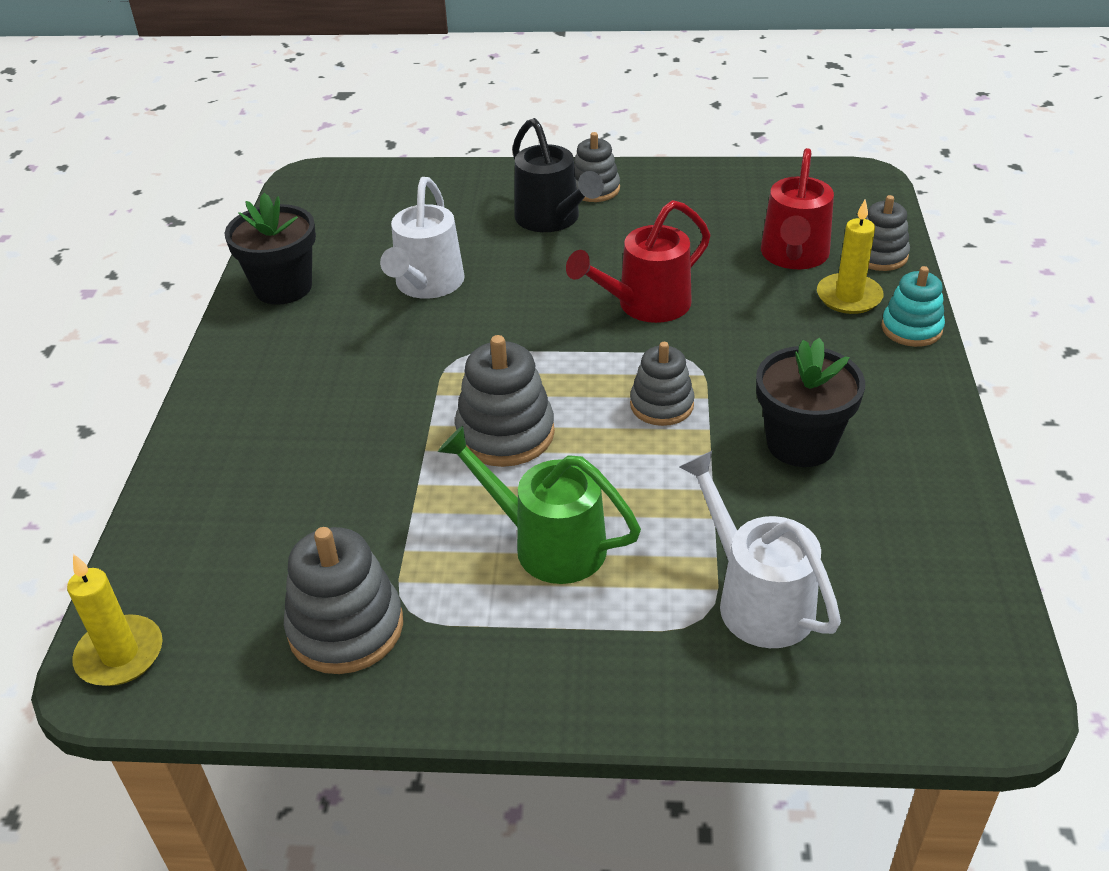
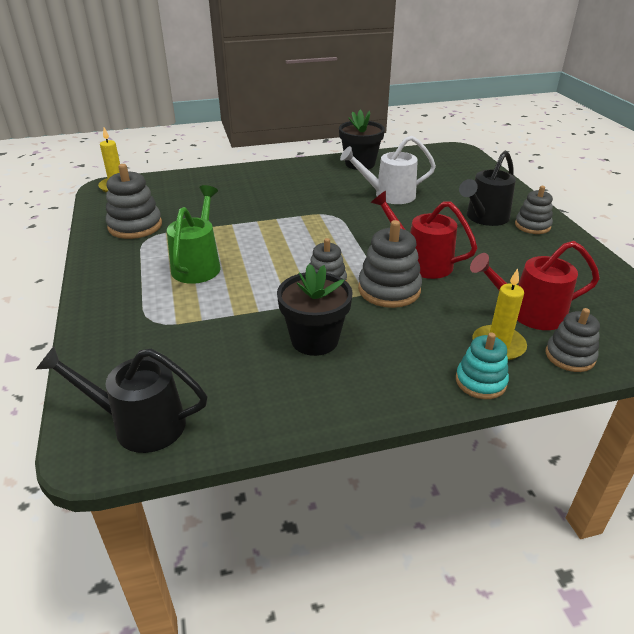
camera: 70 degrees right, 5 degrees down
grey stacking toy [455,335,555,467] -> grey stacking toy moved to [358,220,422,308]
white watering can [679,451,841,648] -> none
none -> black watering can [36,346,208,453]

